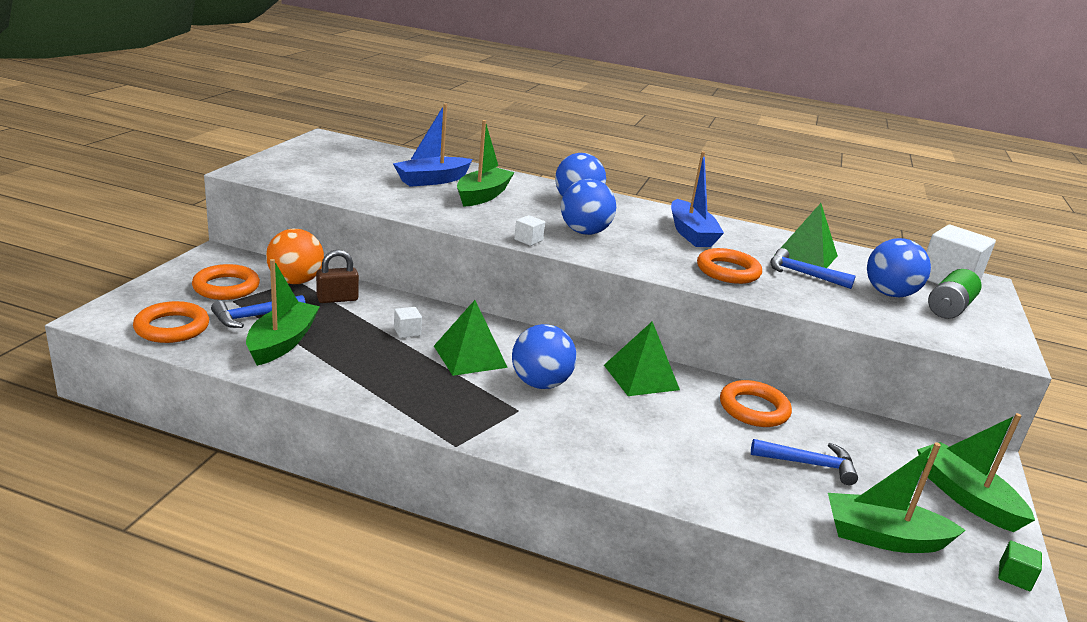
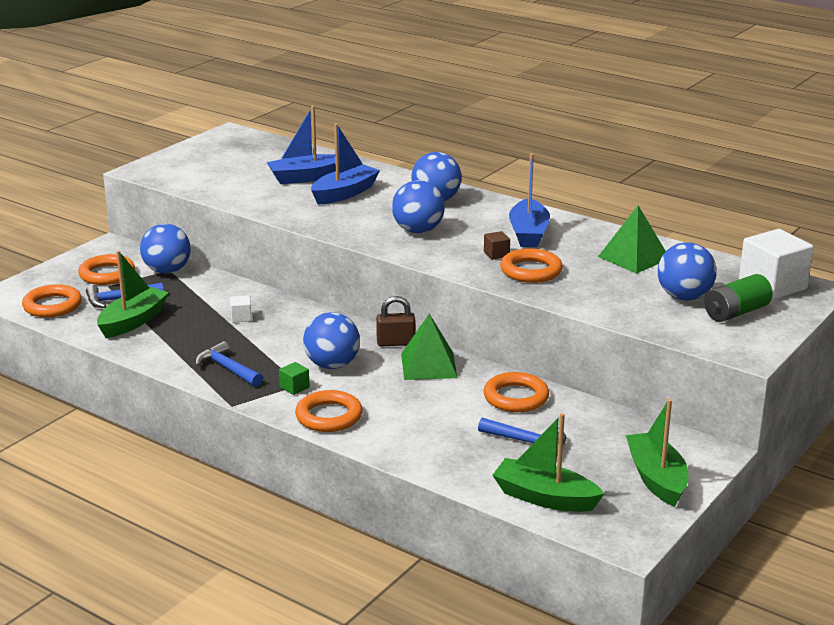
camera: 20 degrees right, 0 degrees up
orange ball [266,228,324,284] -> blue ball [140,224,191,274]
brown padlock [316,250,359,303] -> brown padlock moved to [376,296,416,346]
green pyramid [434,300,508,376] -> none
green boat [457,120,515,207] -> blue boat [311,123,380,205]
white cube [514,215,545,246] -> none
blue hammer [770,248,856,289] -> blue hammer moved to [195,341,263,387]
green cube [998,541,1042,591] -> green cube moved to [279,362,310,395]
none -> orange ring [295,390,363,432]
none -> brown cube [484,231,510,260]

